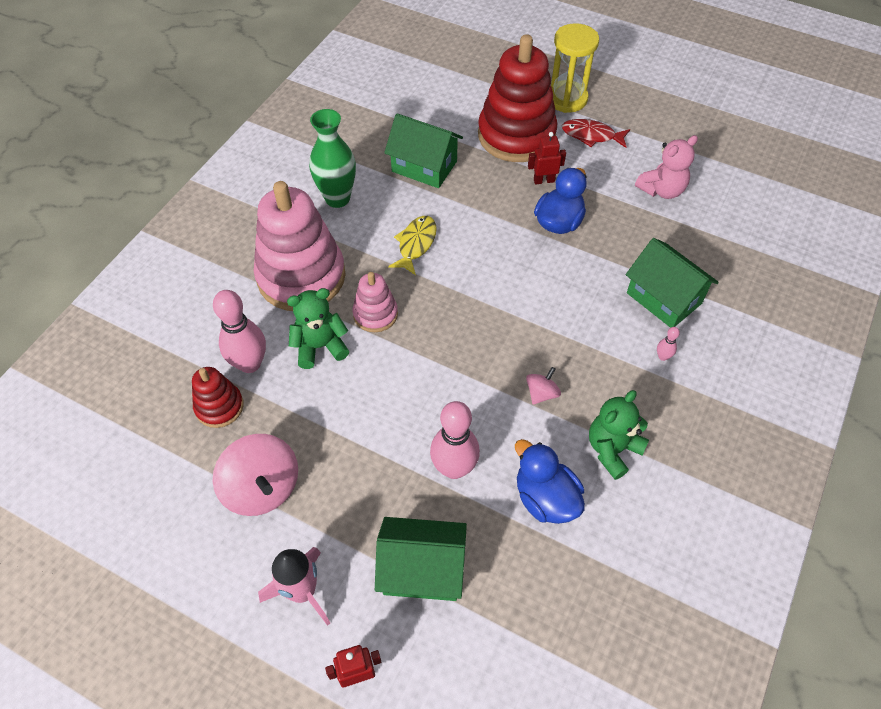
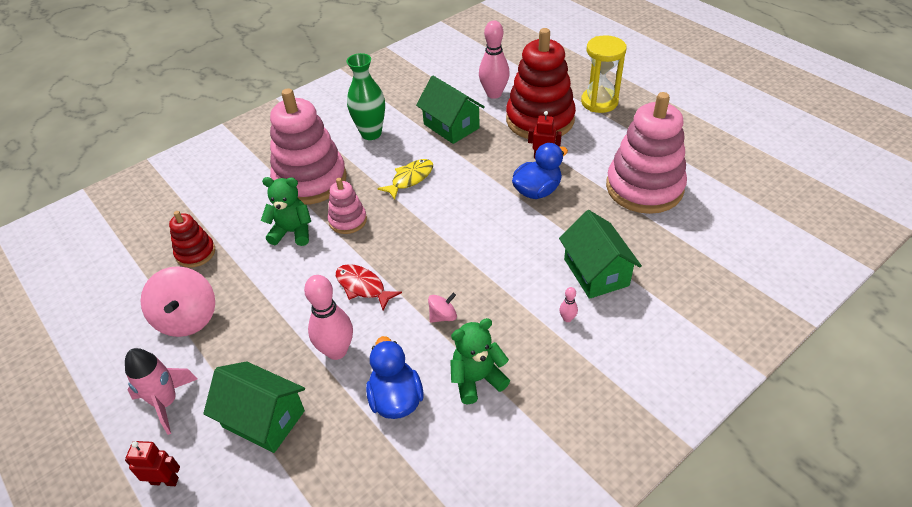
camera: 25 degrees right, 10 degrees down
pink bowling pin [213,290,266,373] -> pink bowling pin moved to [479,20,510,99]
red fish [562,119,630,148] -> red fish moved to [336,264,402,311]
pink teddy bear [635,135,698,199] -> pink stacking toy [606,92,687,214]

